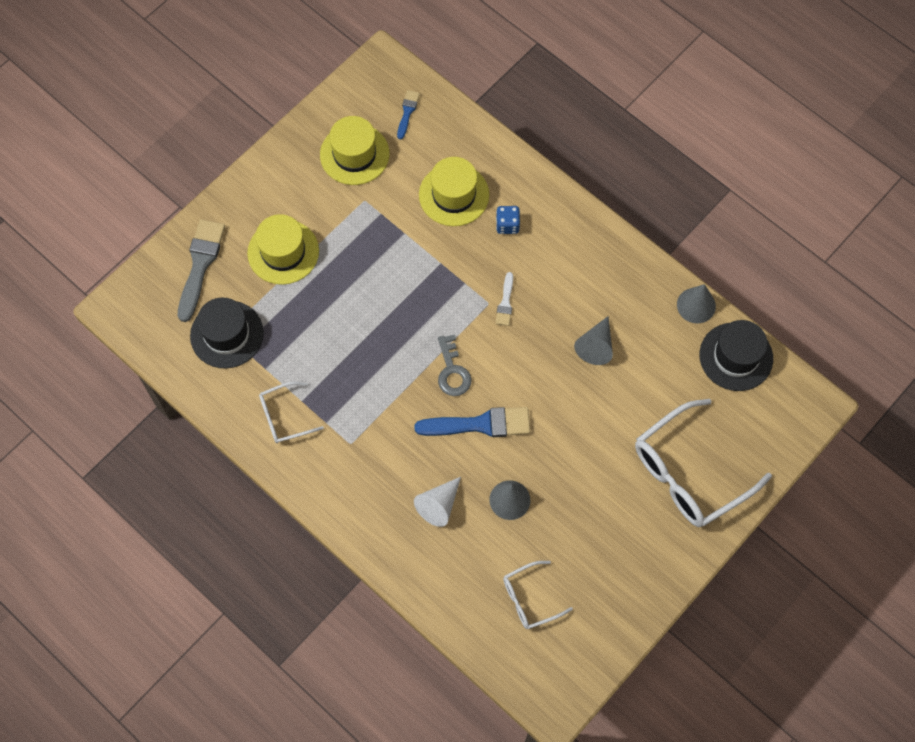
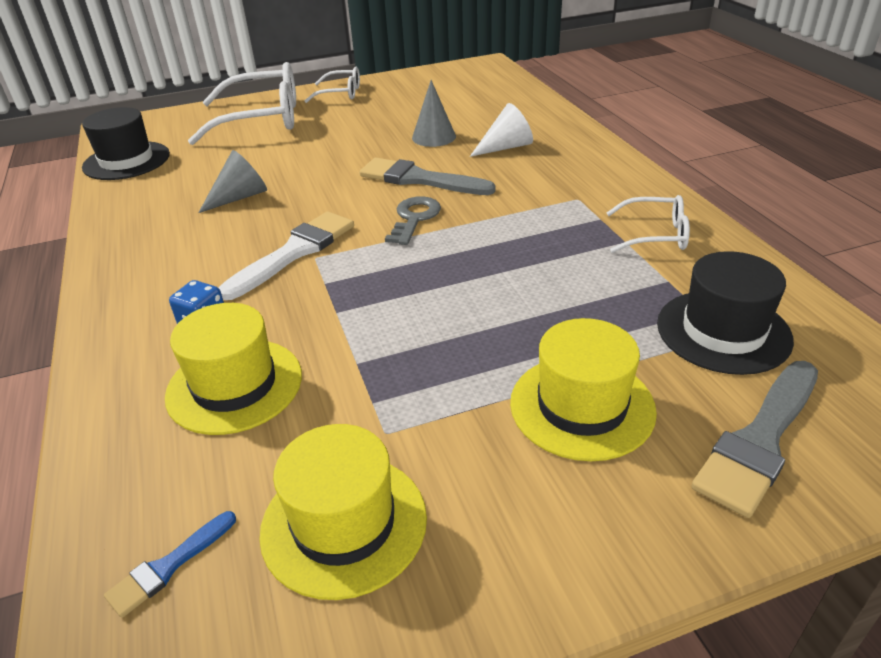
camera: 150 degrees left, 30 degrees down
blue brush [414,407,530,437] -> grey brush [359,158,496,195]
white brush [495,272,513,326] -> white brush [219,211,354,300], size x1.92
white glasses [503,561,573,629] -> white glasses moved to [305,67,360,103]
grey cone [677,284,716,324] -> none

